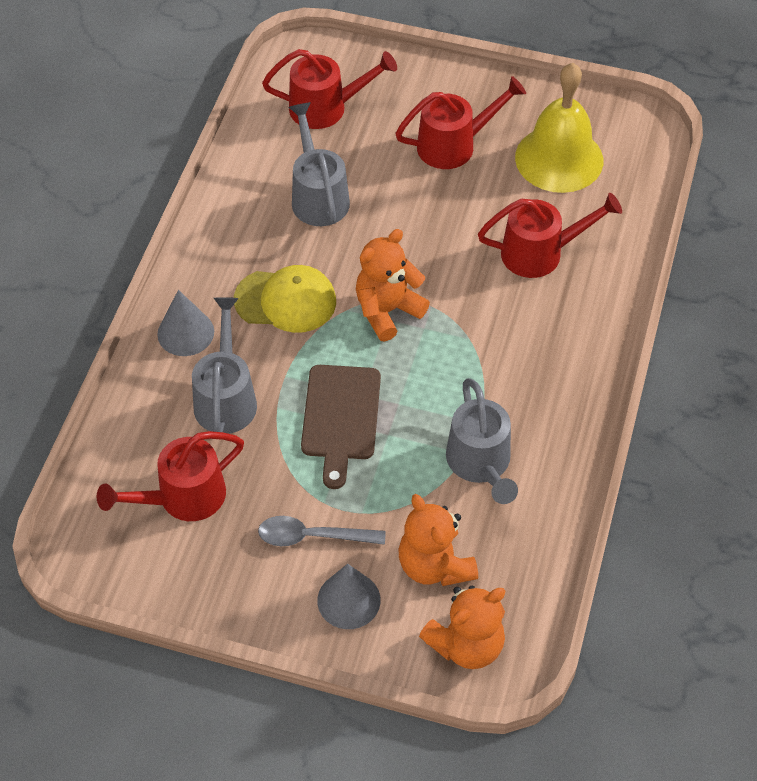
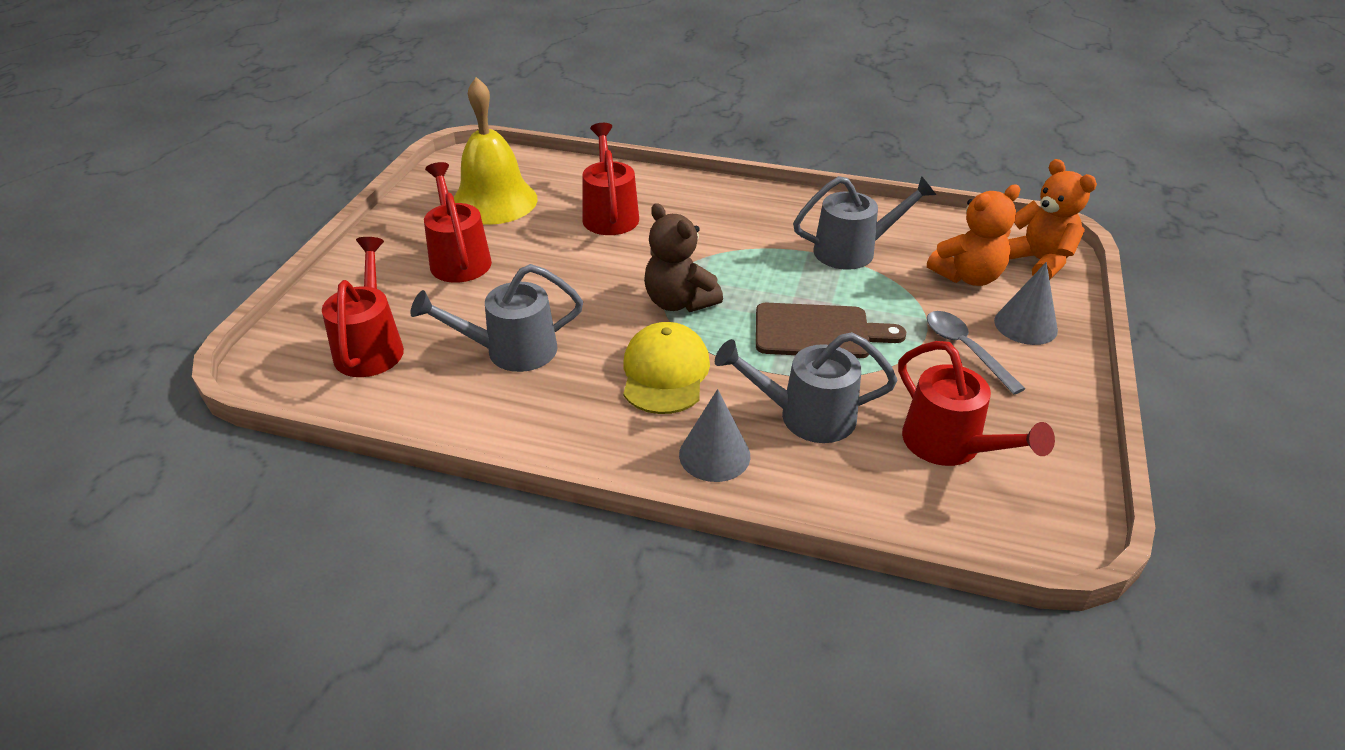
camera: 90 degrees left, 15 degrees down
grey spoon [258,516,386,546] -> grey spoon turned 150 degrees clockwise [927,311,1026,394]
orange teddy bear [356,229,430,341] -> brown teddy bear [644,203,723,312]

